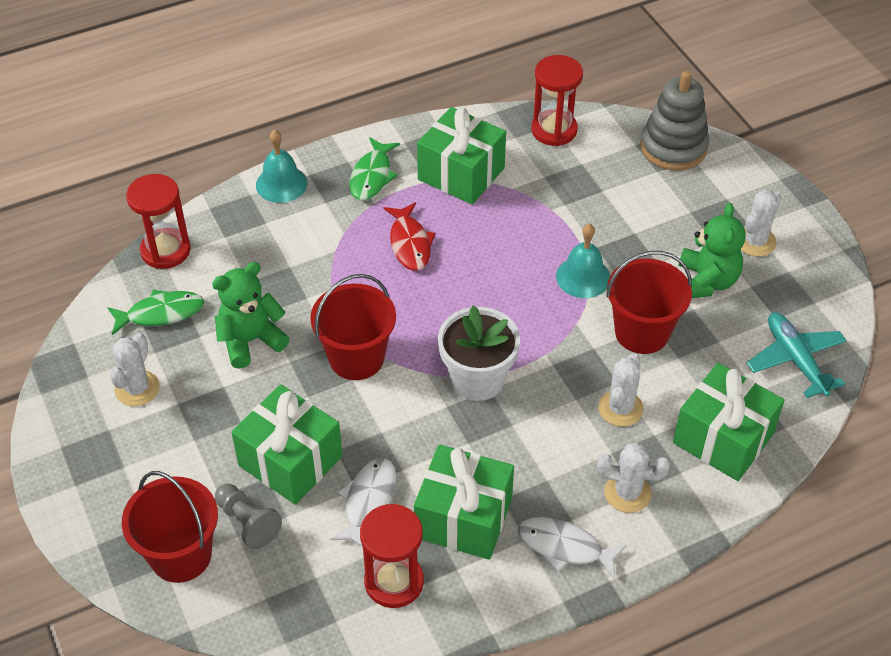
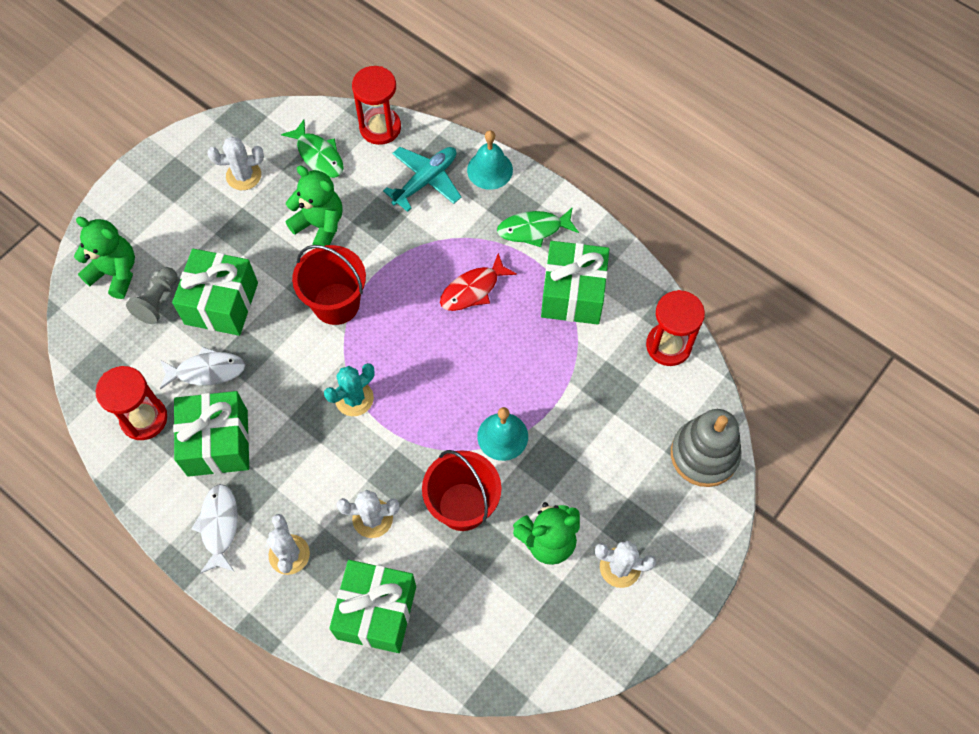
camera: 65 degrees right, 15 degrees up
red bucket [122,471,218,583] -> green teddy bear [74,217,135,299]
white flower pot [438,305,520,401] -> turquoise cactus [324,363,375,416]
turquoise plane [747,312,847,398] -> turquoise plane moved to [383,147,461,212]

